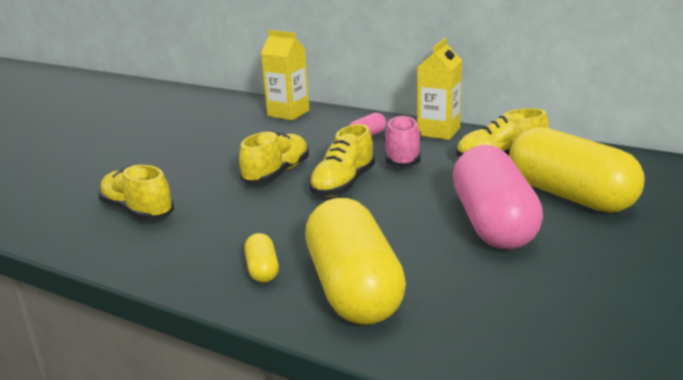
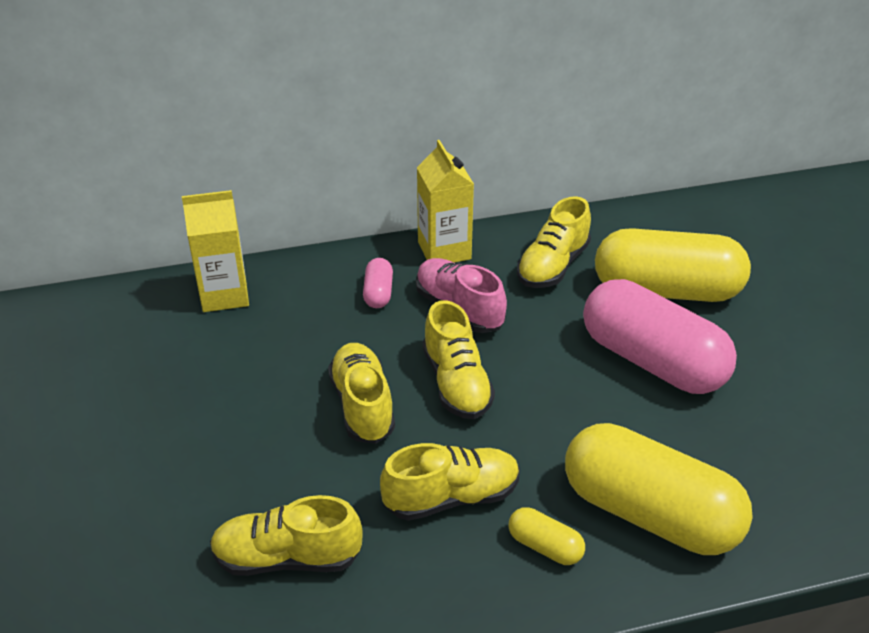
camera: 45 degrees left, 15 degrees up
none -> yellow shoe [380,443,520,521]

